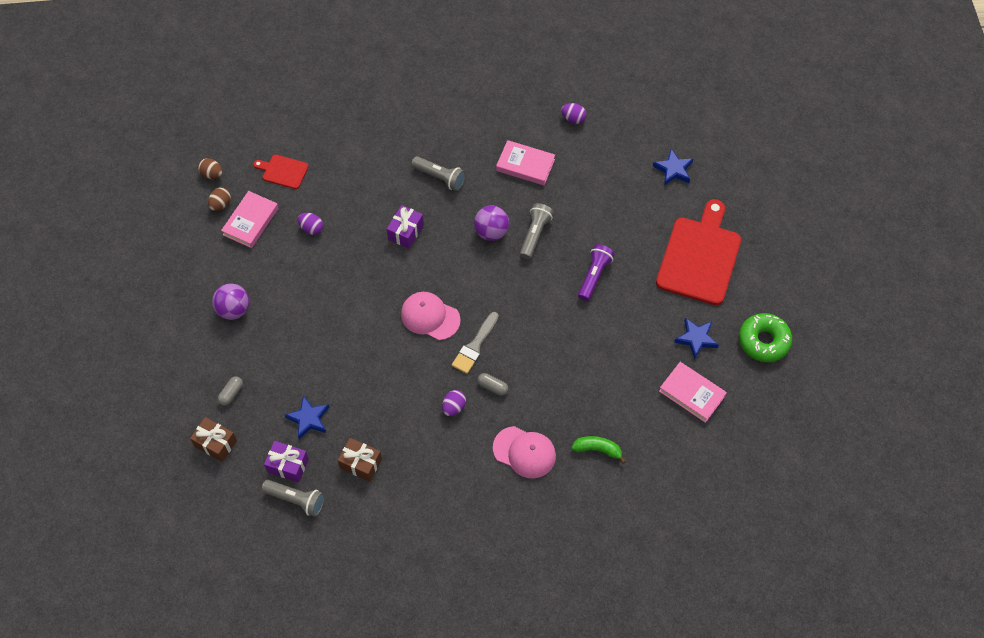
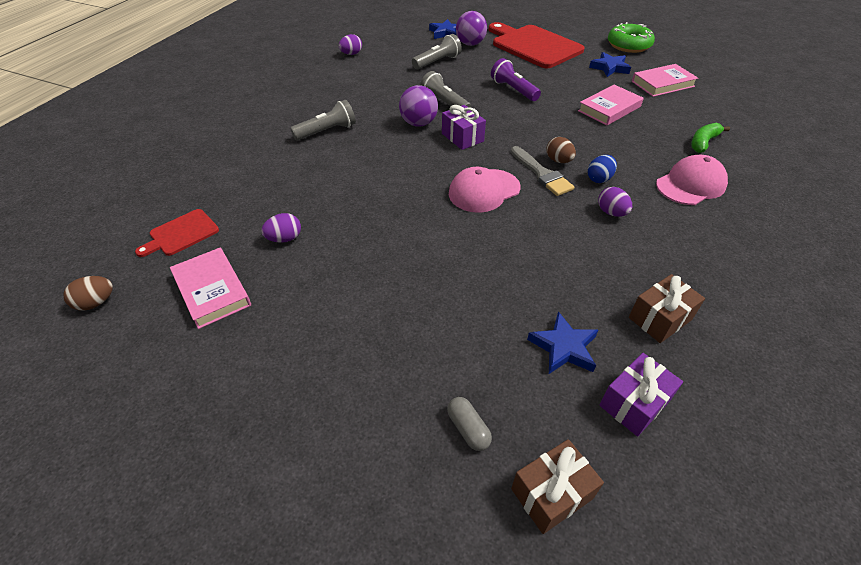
camera: 60 degrees left, 15 degrees down
brown egg [208,187,231,211] -> brown egg moved to [546,137,576,163]
purple ball [212,283,249,320] -> purple ball moved to [456,11,487,46]
grey flashlight [262,480,325,517] -> grey flashlight moved to [412,34,462,69]
purple gift [387,205,424,249] -> purple gift moved to [442,105,486,150]
grey capsule [478,373,508,395] -> blue egg [588,155,617,183]
pink book [496,140,555,185] -> pink book moved to [578,85,644,126]

